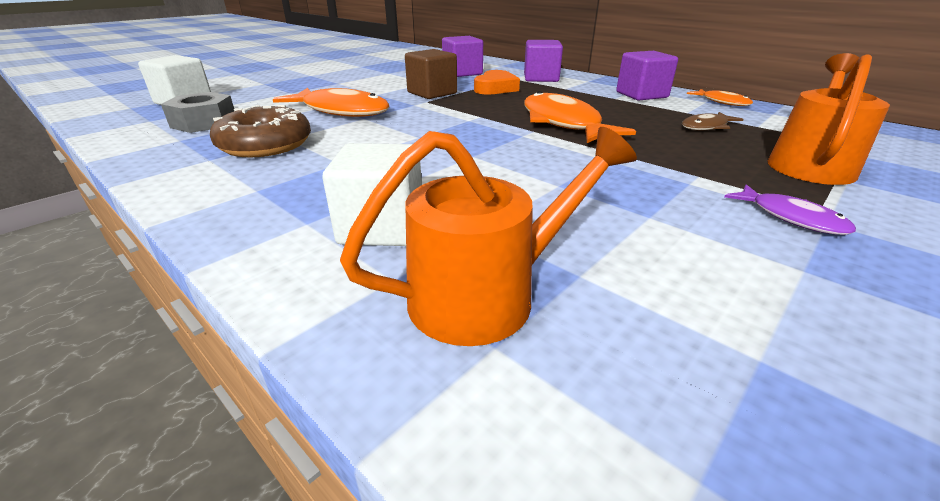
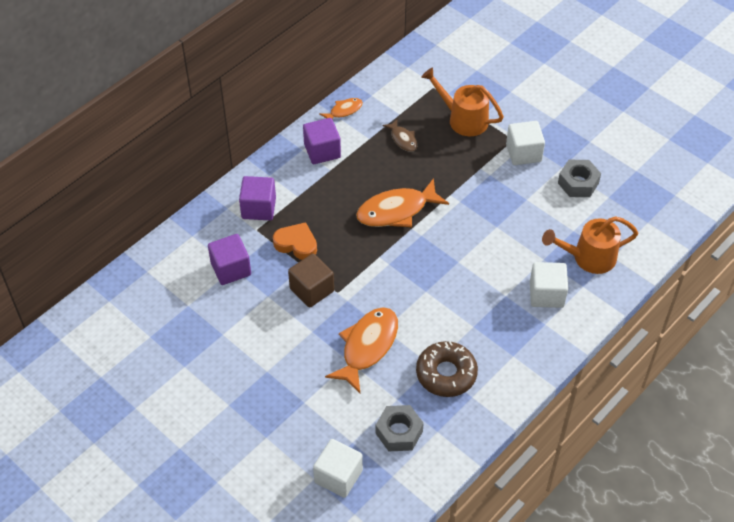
camera: 90 degrees left, 20 degrees up
orange watering can [340,127,637,346] -> orange watering can turned 75 degrees counterclockwise [542,216,638,274]
purple fish [724,184,856,235] -> white cube [506,121,545,165]
none -> grey nut [558,160,601,197]

